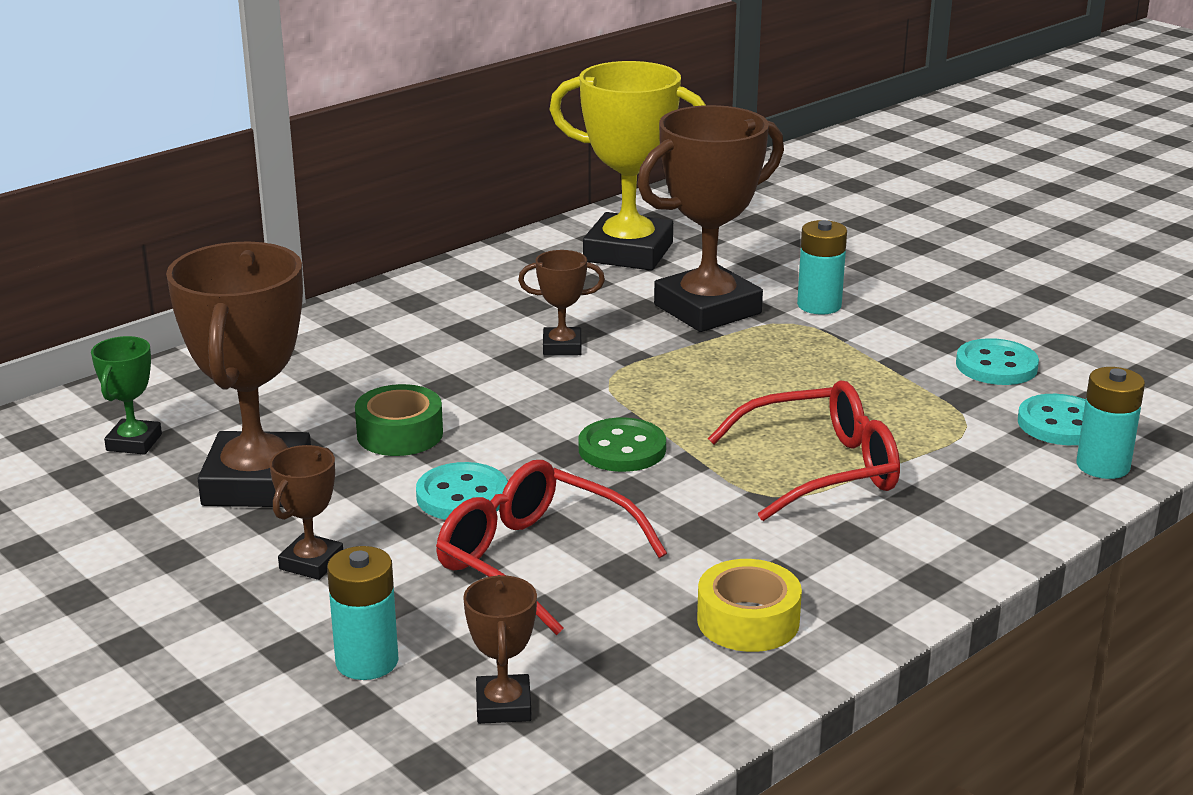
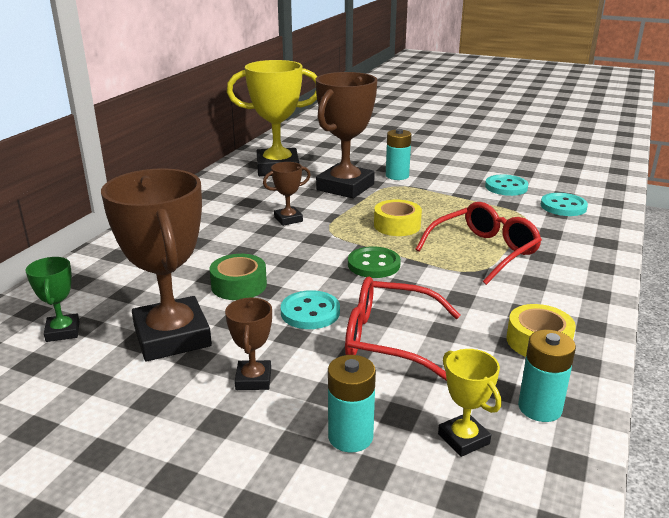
camera: 25 degrees left, 0 degrees up
brown trophy [463,575,537,724] -> yellow trophy [438,349,501,457]
turquoise battery [1076,367,1145,479] -> turquoise battery moved to [518,330,576,422]
none -> yellow tape [374,200,422,236]

